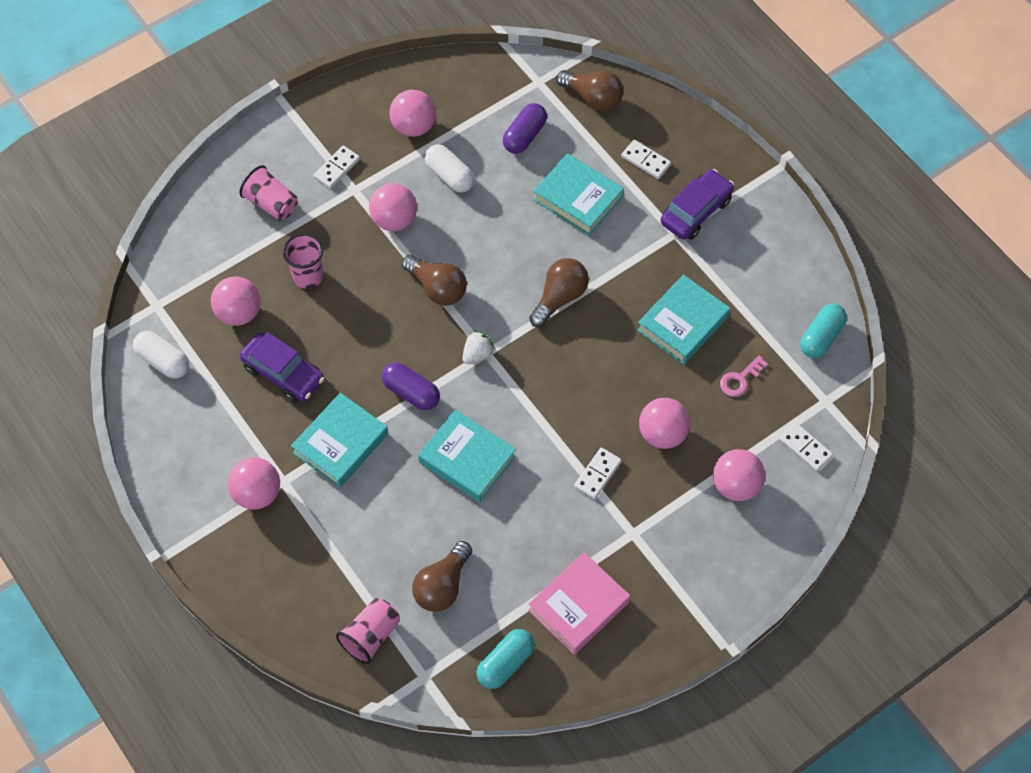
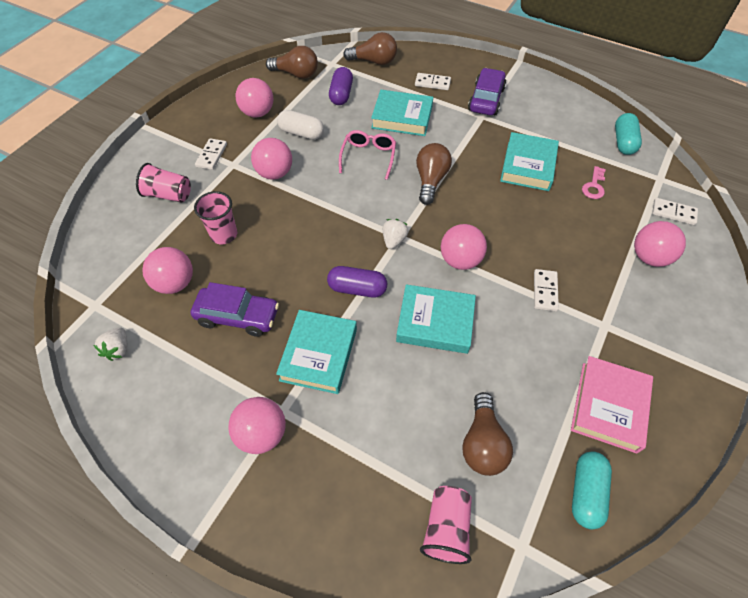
camera: 25 degrees left, 5 degrees down
white capsule [133,331,189,379] -> white strawberry [94,327,127,361]
brown light bulb [402,255,467,306] -> brown light bulb moved to [266,46,318,79]
pink ball [639,398,690,449] -> pink ball moved to [441,224,487,270]
none -> pink glasses [339,130,396,180]

